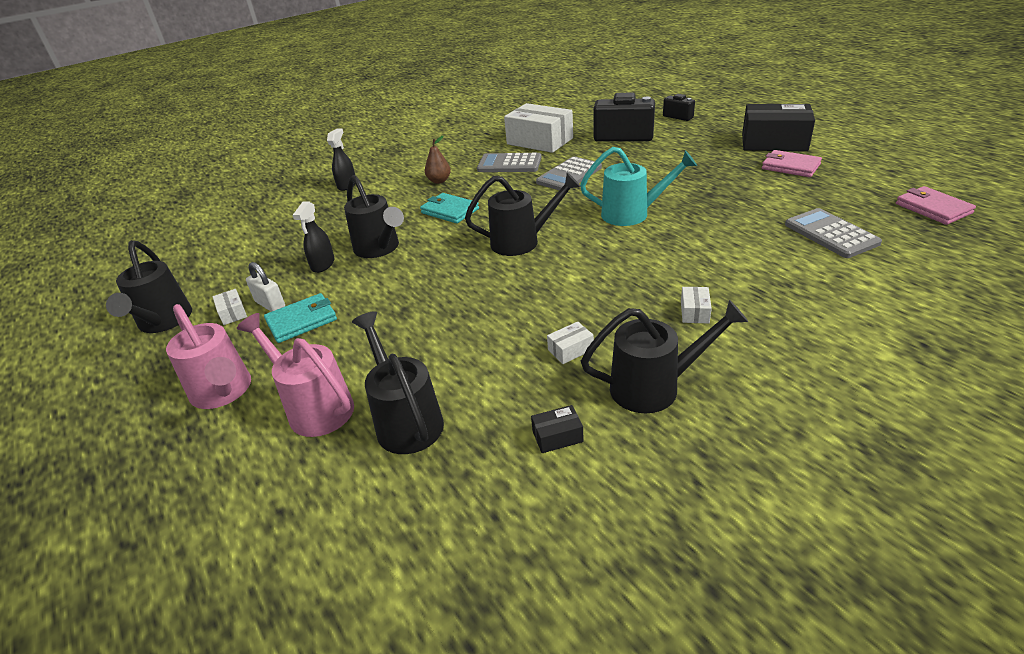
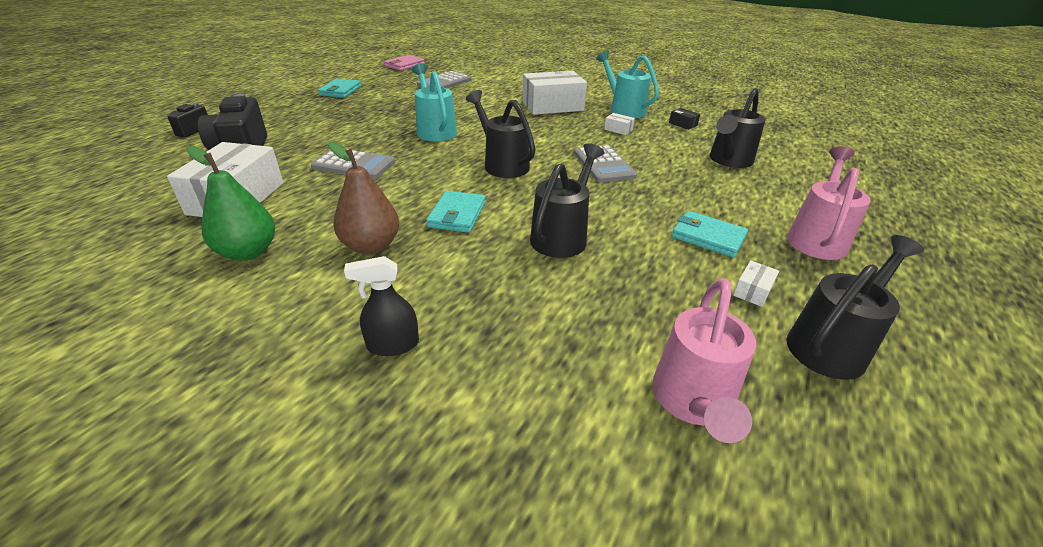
camera: 120 degrees left, 0 degrees up
pink watering can [237,313,354,437] -> pink watering can moved to [652,278,756,443]
white padlock [246,262,285,312] -> none
black spray bottle [292,201,335,273] -> none
brown pear [425,136,451,184] -> brown pear [328,141,399,254], size x1.59
grey calculator [477,153,542,172] -> grey calculator moved to [574,145,637,183]
black watering can [581,300,748,413] -> turquoise watering can [596,51,659,118]
white box [681,287,712,323] -> white box [522,71,587,115], size x2.47
black box [742,104,815,152] -> none
pink wallet [762,150,822,177] -> turquoise wallet [318,78,361,98]
none -> green pear [186,145,275,261]

